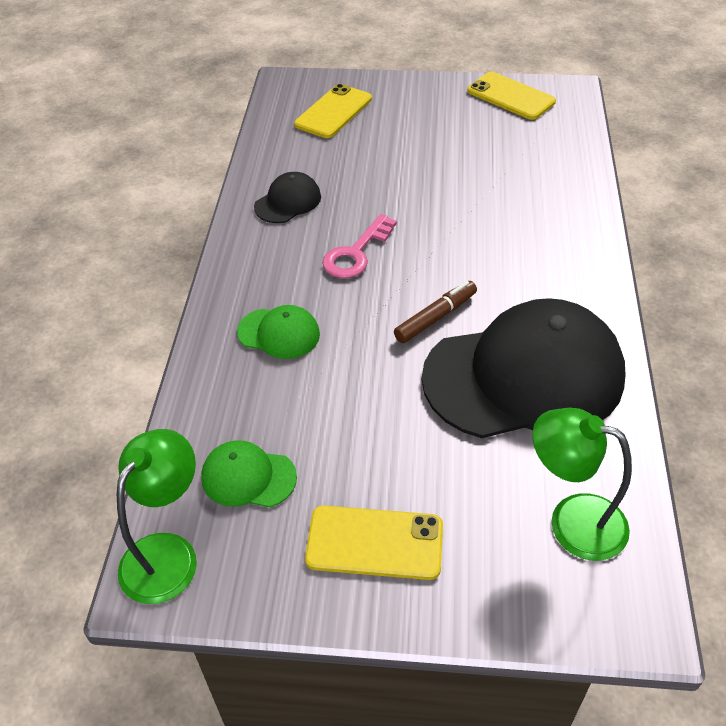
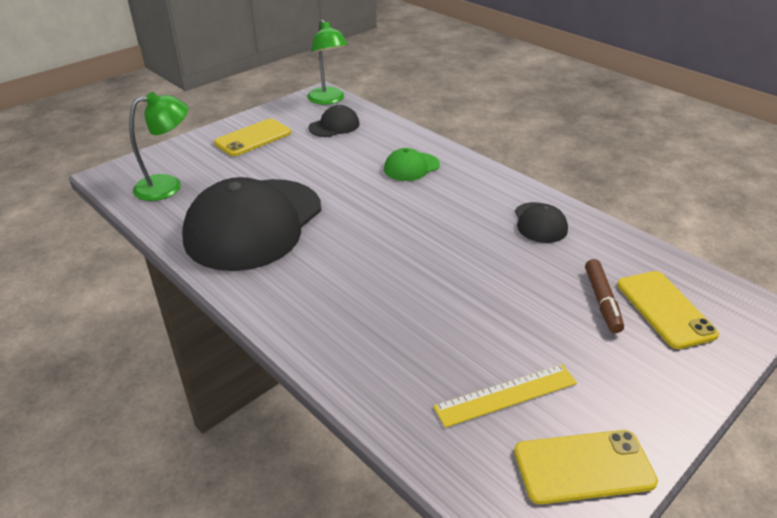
camera: 130 degrees right, 10 degrees down
green cap [201,440,297,507] -> black cap [308,105,360,137]
pink key [322,214,397,278] -> none
brown marker [394,281,477,343] -> brown marker moved to [585,259,624,333]
none -> yellow ruler [433,364,577,428]

